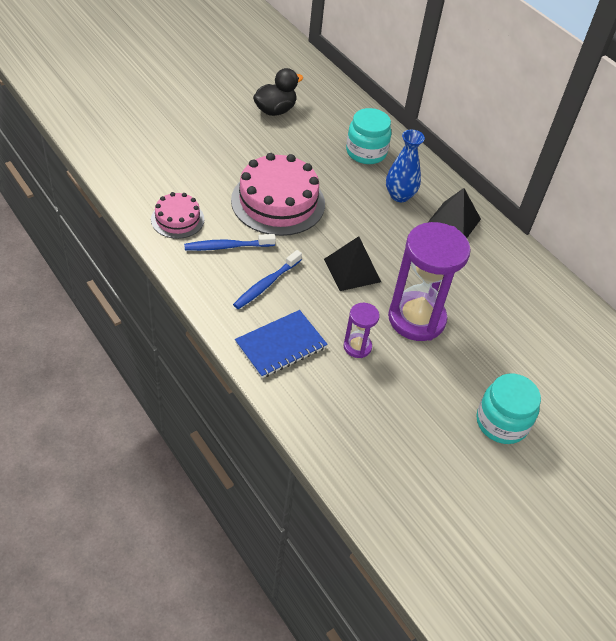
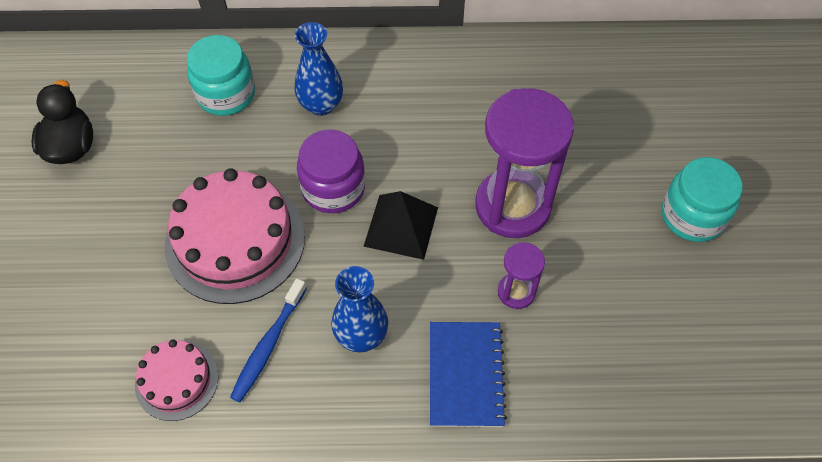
camera: 50 degrees left, 10 degrees up
blue toothbrush [233,250,302,309] -> blue vase [331,266,388,352]
black pyramid [428,188,481,238] -> none
none -> purple jar [297,129,365,213]

